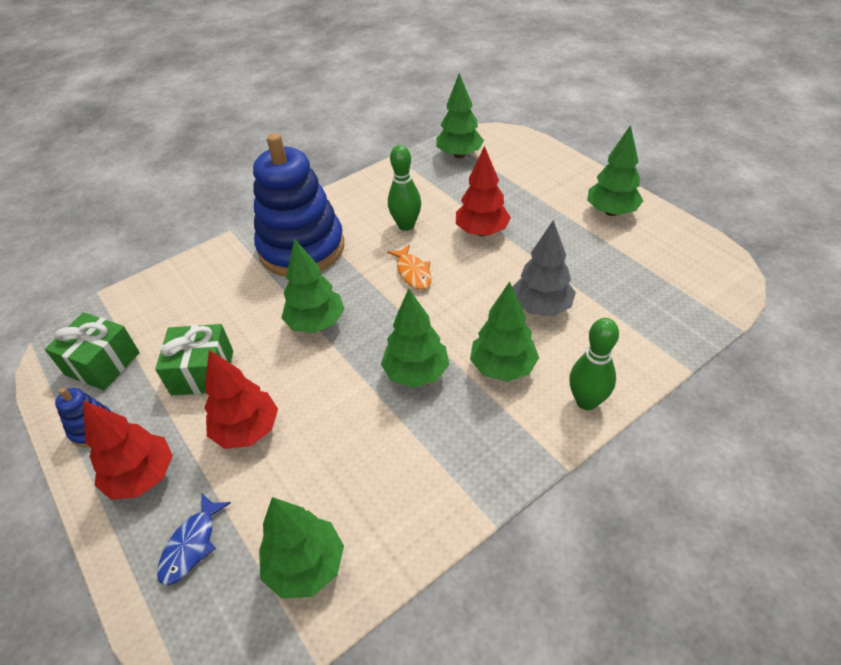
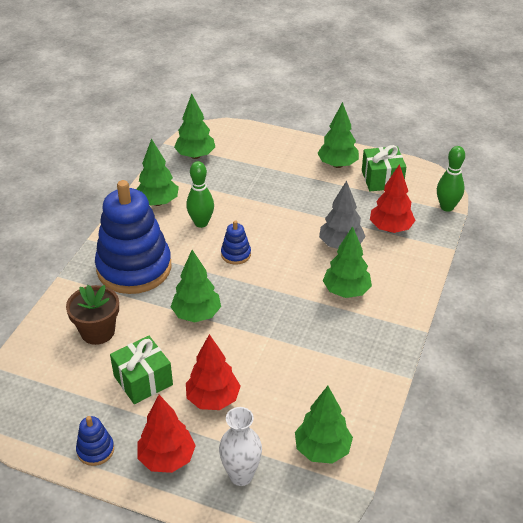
camera: 35 degrees left, 5 degrees down
green gift [45,312,140,390] -> green gift moved to [362,145,406,191]
blue fish [157,493,231,585] -> white vase [219,407,262,486]
green tree [381,288,449,388] -> green tree moved to [136,138,179,206]
orange fish [387,244,431,290] -> blue stacking toy [221,220,251,265]
red tree [456,146,511,236] -> red tree moved to [370,164,416,233]
green bowling pin [569,318,619,410] -> green bowling pin moved to [437,146,465,212]
none -> brown flower pot [66,285,119,345]

